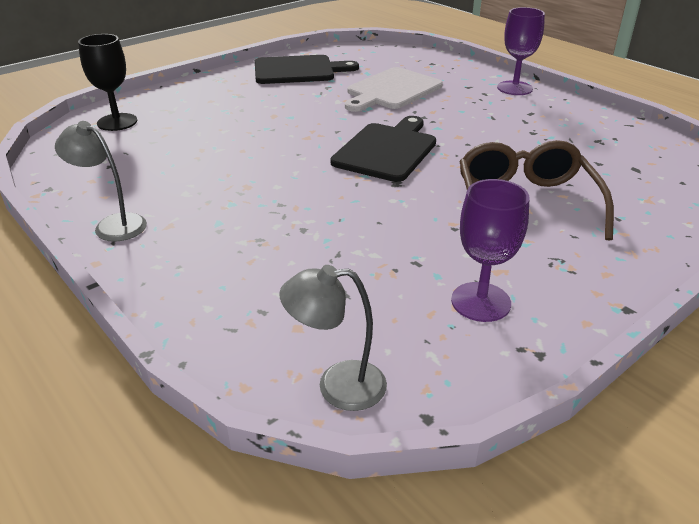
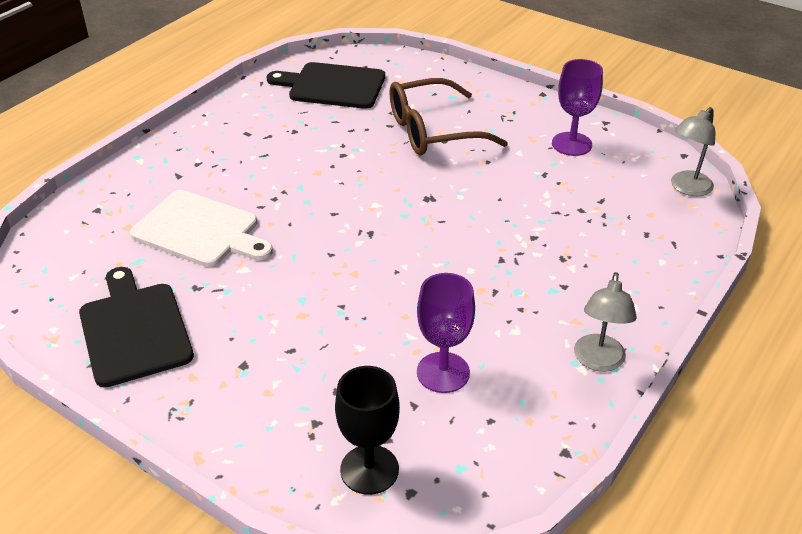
camera: 105 degrees left, 5 degrees up
grey lamp [279,265,387,411] -> grey lamp turned 60 degrees clockwise [671,107,715,196]
black cutting board [330,116,436,182] -> black cutting board moved to [267,62,385,109]
purple goblet [497,7,545,95] -> purple goblet moved to [417,273,475,393]

